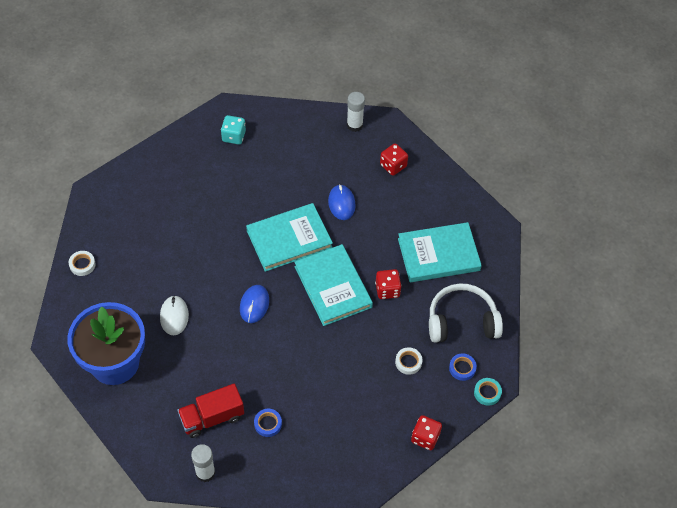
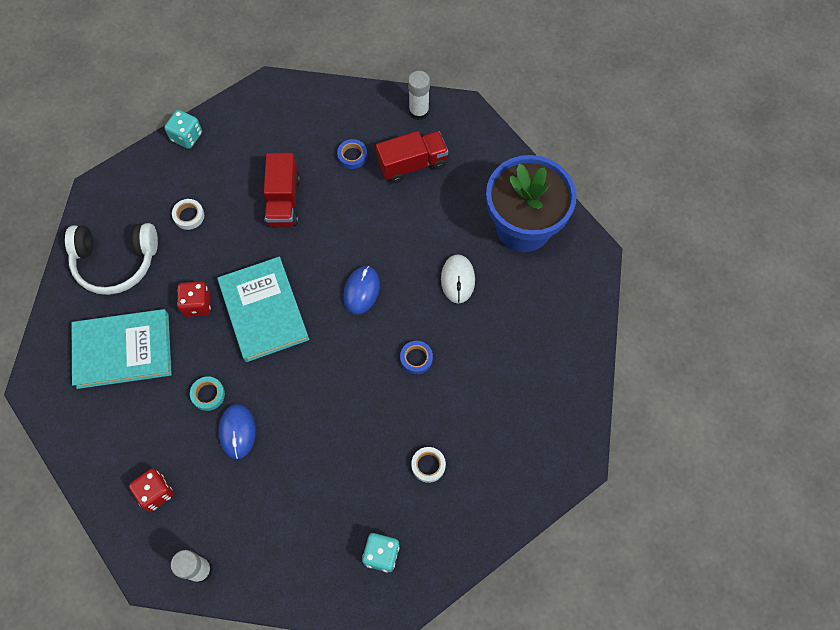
camera: 175 degrees left, 10 degrees up
white tape [69,251,96,276] -> white tape moved to [411,447,446,483]
turquoise book [246,203,333,272] -> none
red dice [411,415,442,450] -> turquoise dice [164,110,202,149]
blue tape [449,353,477,381] -> blue tape moved to [400,341,433,374]
turquoise tape [474,378,502,406] -> turquoise tape moved to [190,376,225,411]
none -> red truck [264,153,300,227]

